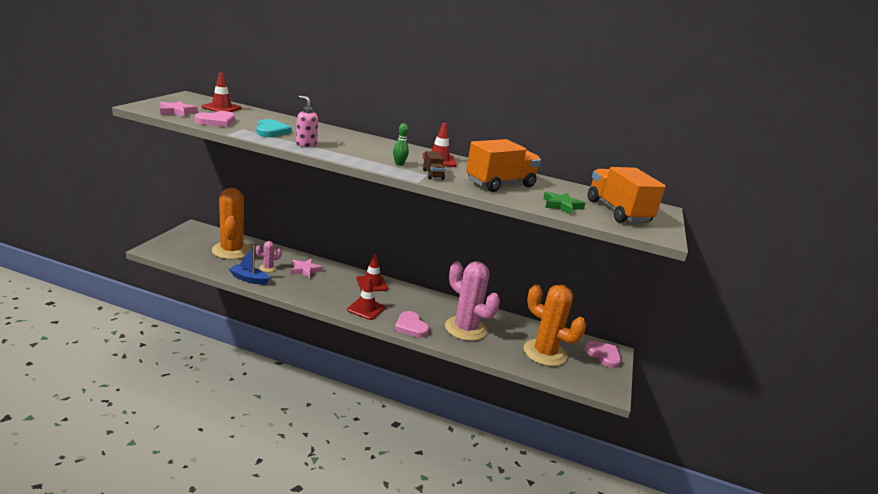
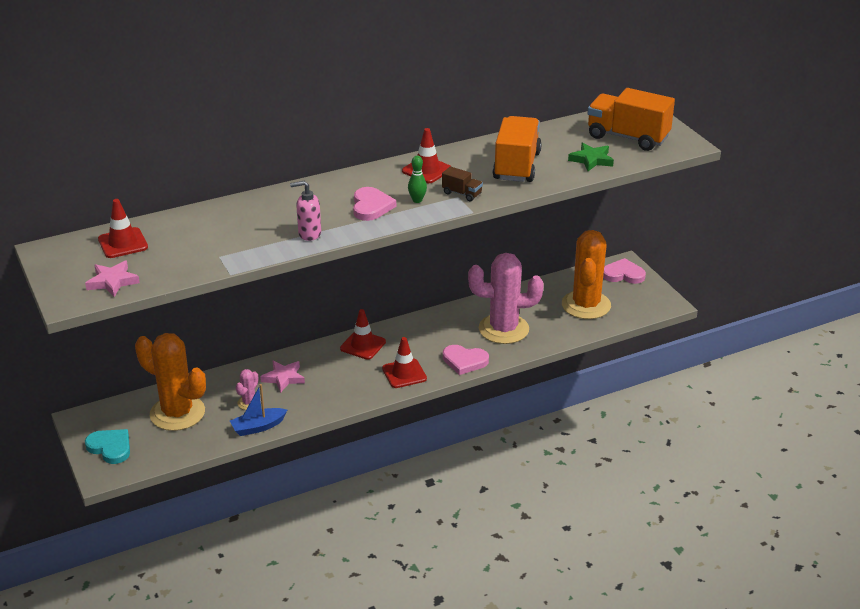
camera: 40 degrees left, 10 degrees up
pink heart [195,111,235,127] -> pink heart moved to [353,187,396,221]
turquoise heart [256,119,292,137] -> turquoise heart moved to [85,429,130,464]
orange cactus [523,284,586,366] -> orange cactus turned 75 degrees counterclockwise [562,230,611,319]

